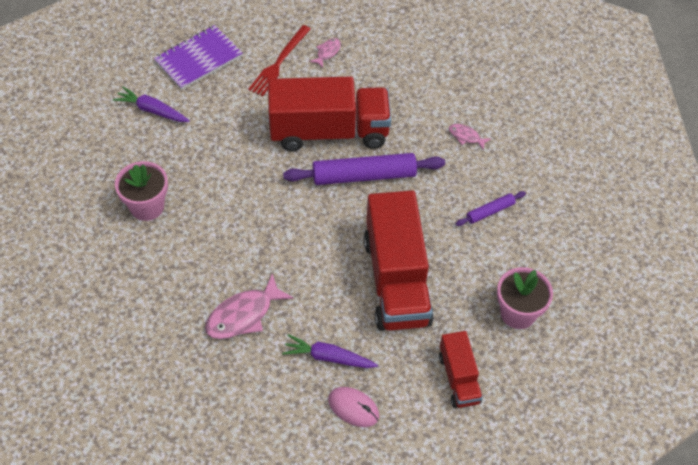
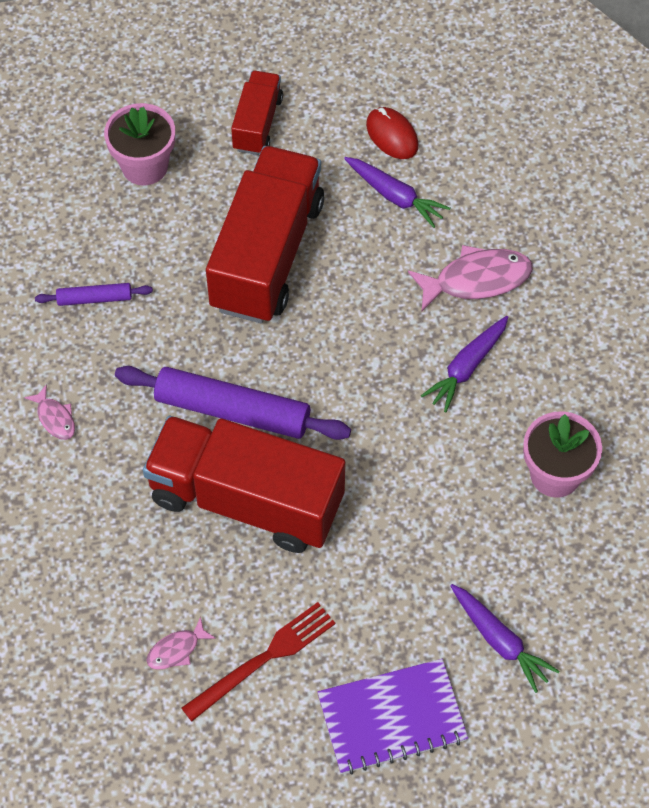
camera: 155 degrees left, 5 degrees up
pink mouse [328,387,379,427] -> red mouse [366,107,418,159]
none -> purple carrot [421,316,508,412]

